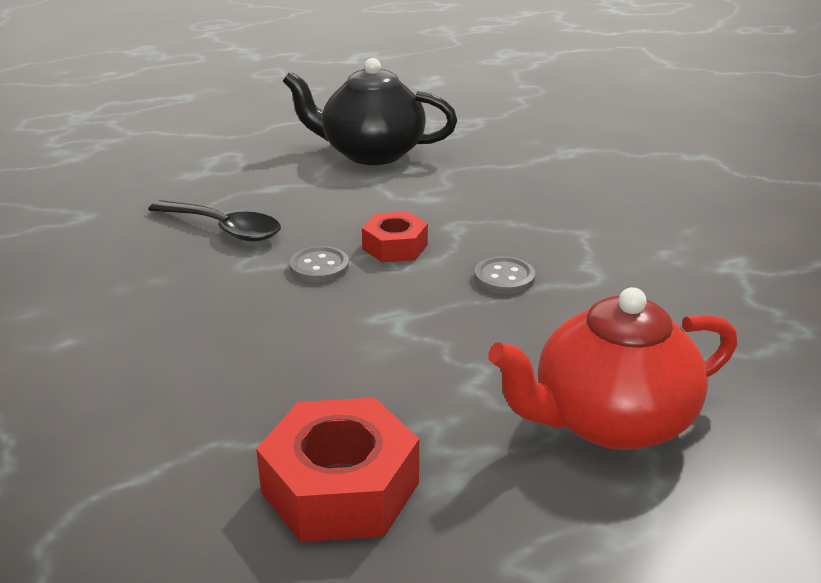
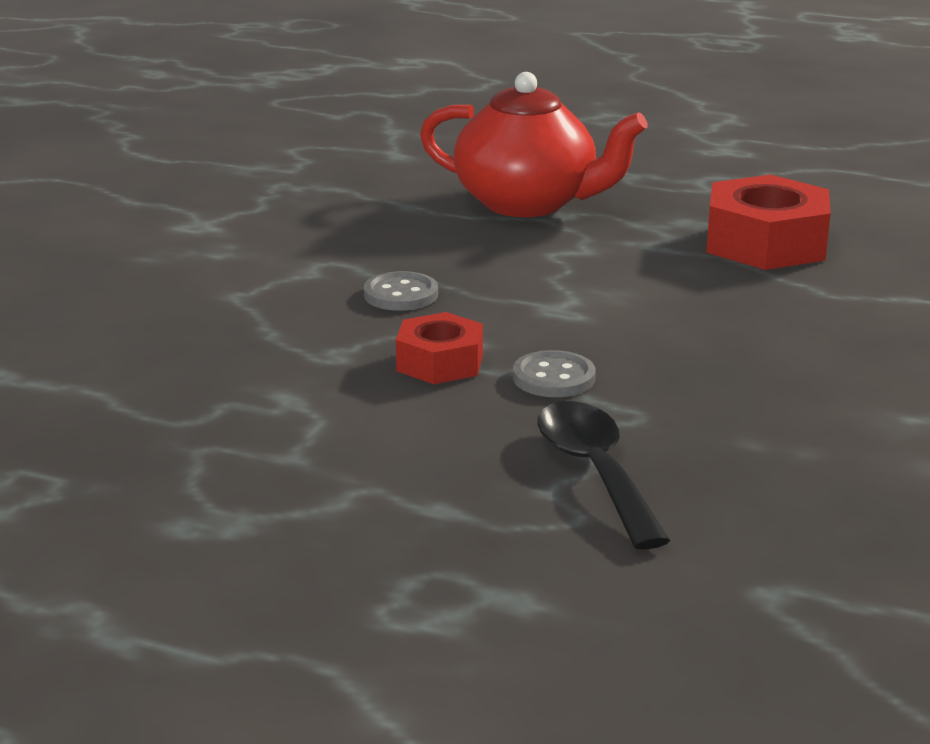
camera: 135 degrees left, 5 degrees down
black teapot [283,58,458,165] -> none

